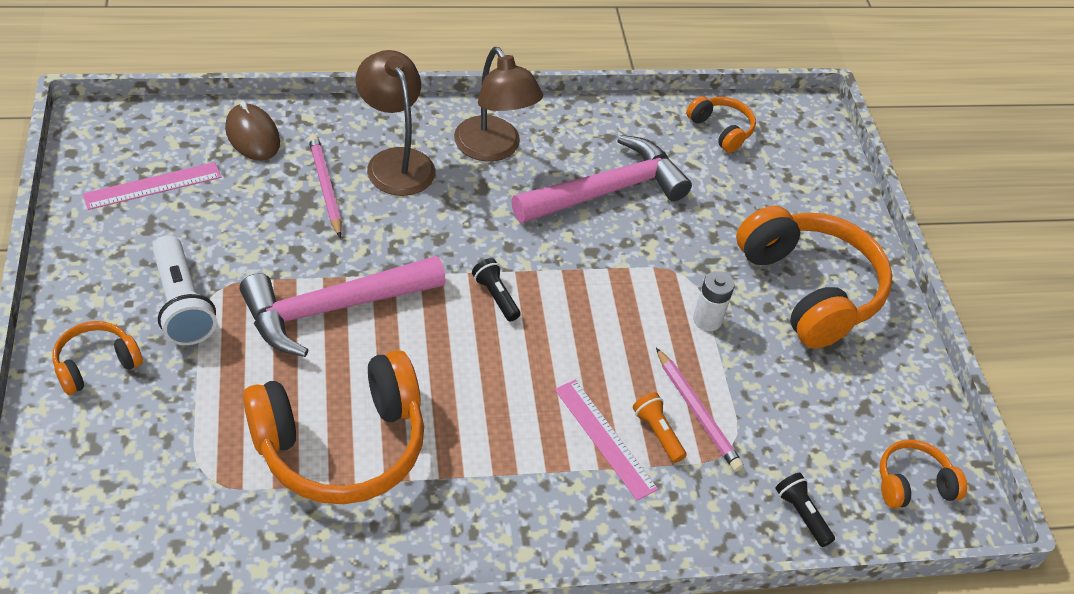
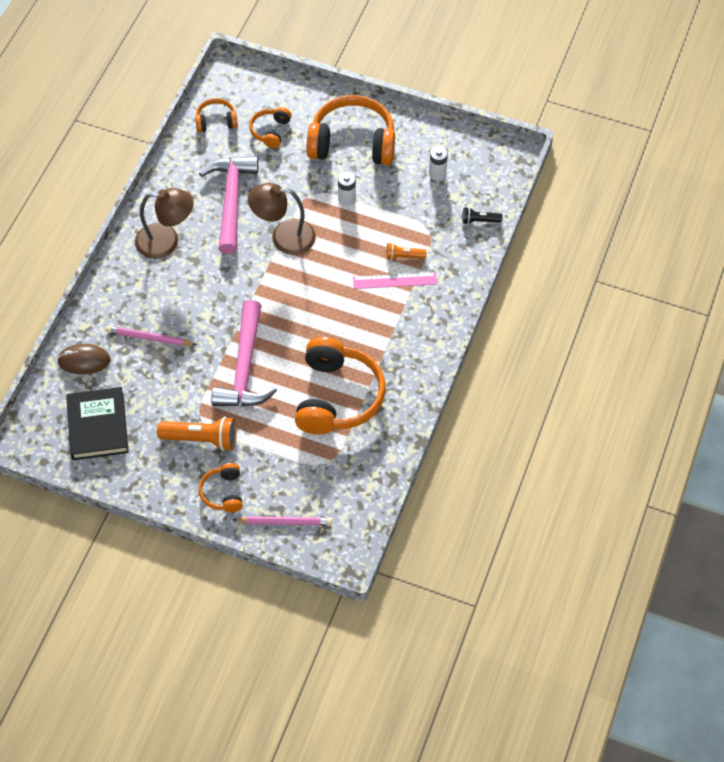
camera: 55 degrees left, 10 degrees up
pink ruler [83,162,221,210] -> black book [66,387,129,460]
white flashlight [153,235,217,345] -> orange flashlight [157,417,237,451]
brown lamp [356,50,435,196] -> brown lamp moved to [248,183,316,255]
black flashlight [472,258,521,321] -> none
pink pencil [656,348,744,472] -> pink pencil moved to [233,516,332,525]
orange headphones [880,440,967,509] -> orange headphones moved to [249,107,292,148]
none -> white battery [429,146,448,181]

